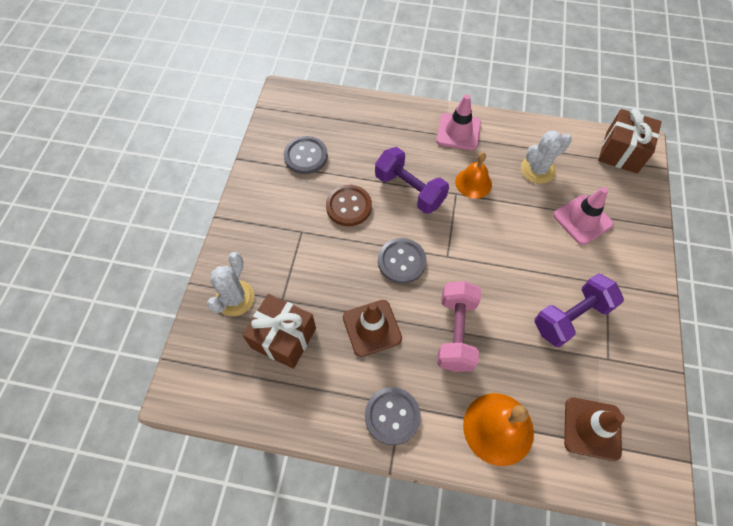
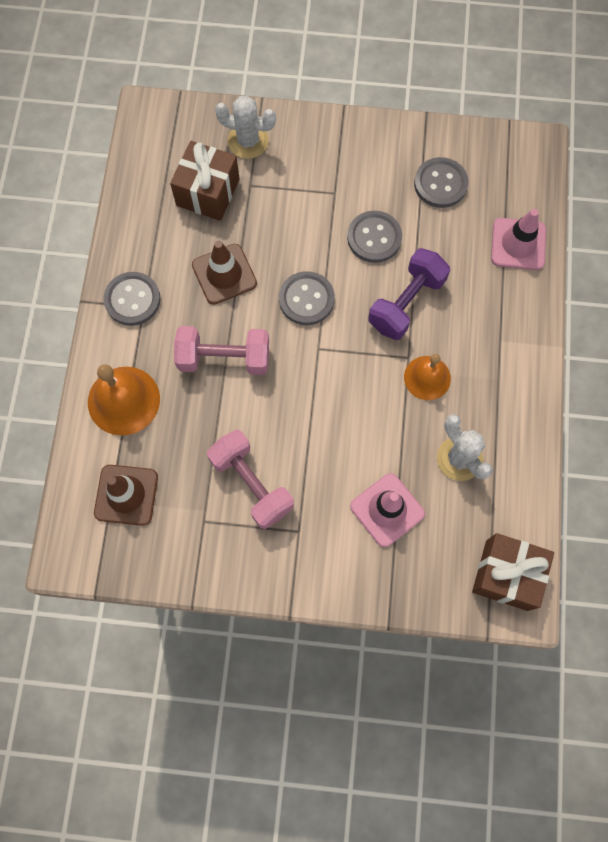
camera: 85 degrees right, 10 degrees up
brown button [326,185,372,226] -> grey button [347,211,402,263]
pink traffic cone [436,94,481,150] -> pink traffic cone moved to [491,209,546,270]
purple dumbbell [534,274,624,347] -> pink dumbbell [207,430,294,529]

